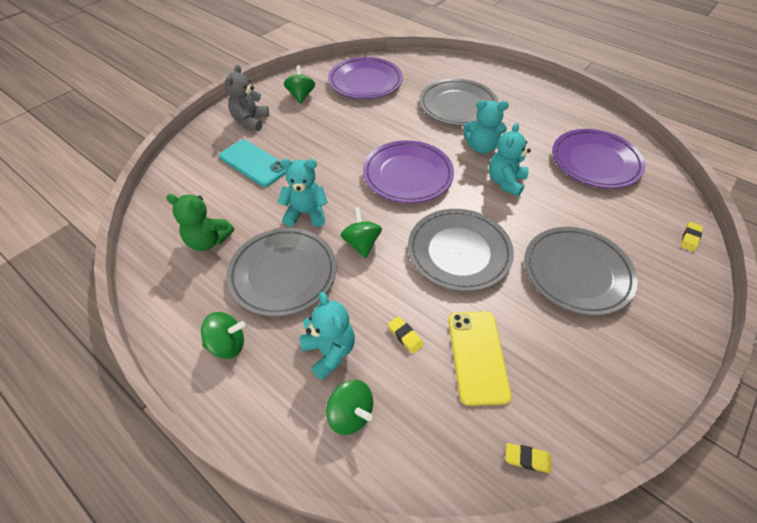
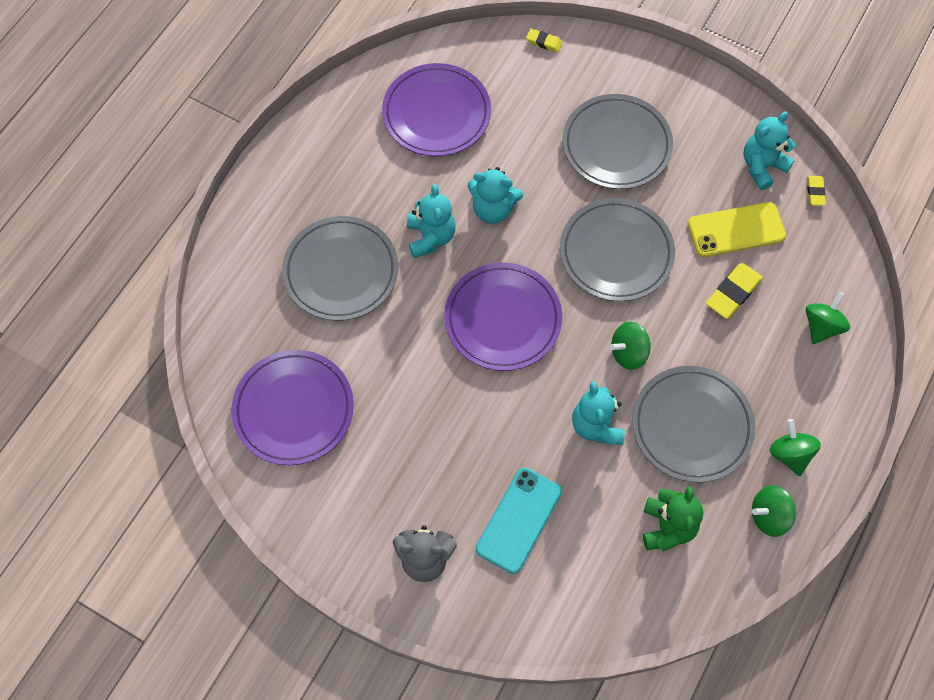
camera: 100 degrees left, 15 degrees up
green spinning top [284,65,315,104] -> green spinning top moved to [752,485,796,537]
turquoise teddy bear [299,292,355,380] -> turquoise teddy bear moved to [743,112,795,190]
yellow eraser [388,316,424,354] -> yellow eraser [706,263,763,319], size x1.76

